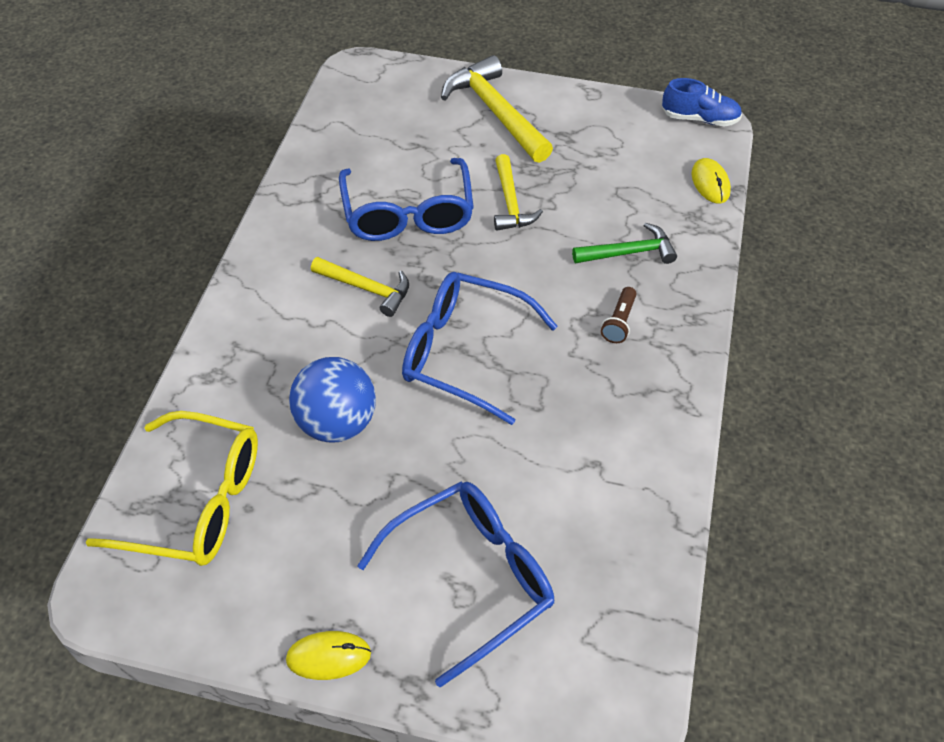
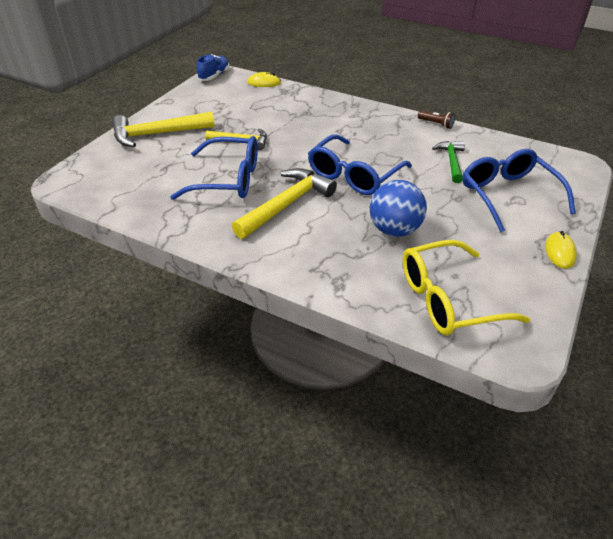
camera: 75 degrees left, 10 degrees down
yellow glasses [85,411,258,566] -> yellow glasses turned 135 degrees counterclockwise [402,240,530,336]
yellow hammer [311,257,409,317] -> yellow hammer [232,168,337,239], size x1.64
green hammer [572,223,677,264] -> green hammer moved to [432,141,465,183]
brown flashlight [601,287,637,343] -> brown flashlight moved to [418,110,455,129]

